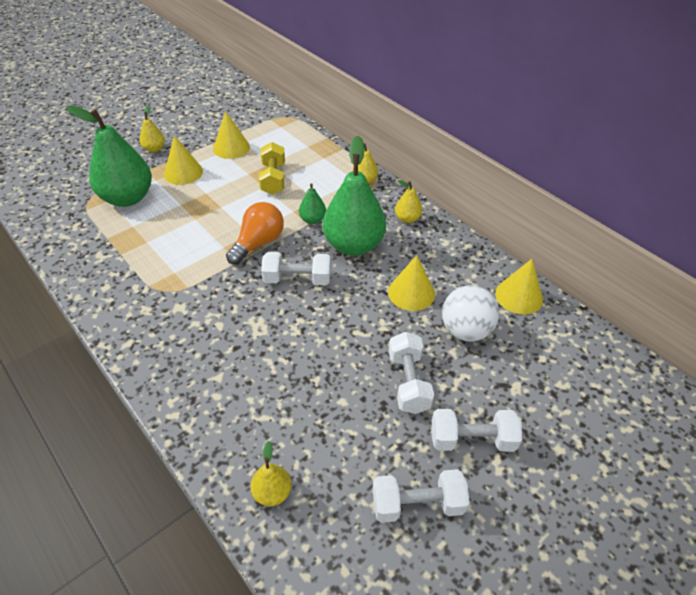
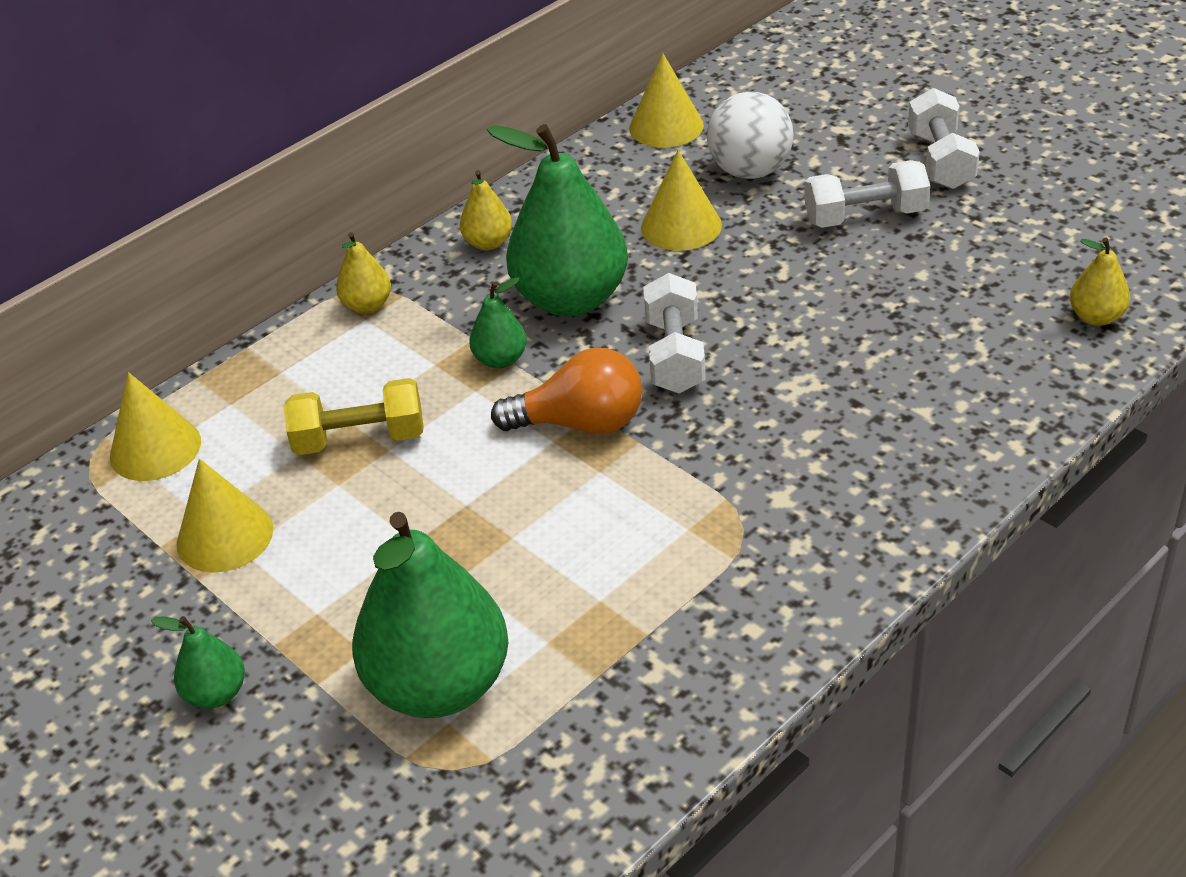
camera: 90 degrees left, 5 degrees down
yellow pear [140,106,165,152] -> green pear [151,616,245,709]
yellow cone [164,135,203,185] -> yellow cone moved to [110,372,201,481]
orange light bulb [226,202,284,265] -> orange light bulb turned 150 degrees clockwise [491,347,642,434]
white dumbbell [373,469,470,523] -> none

